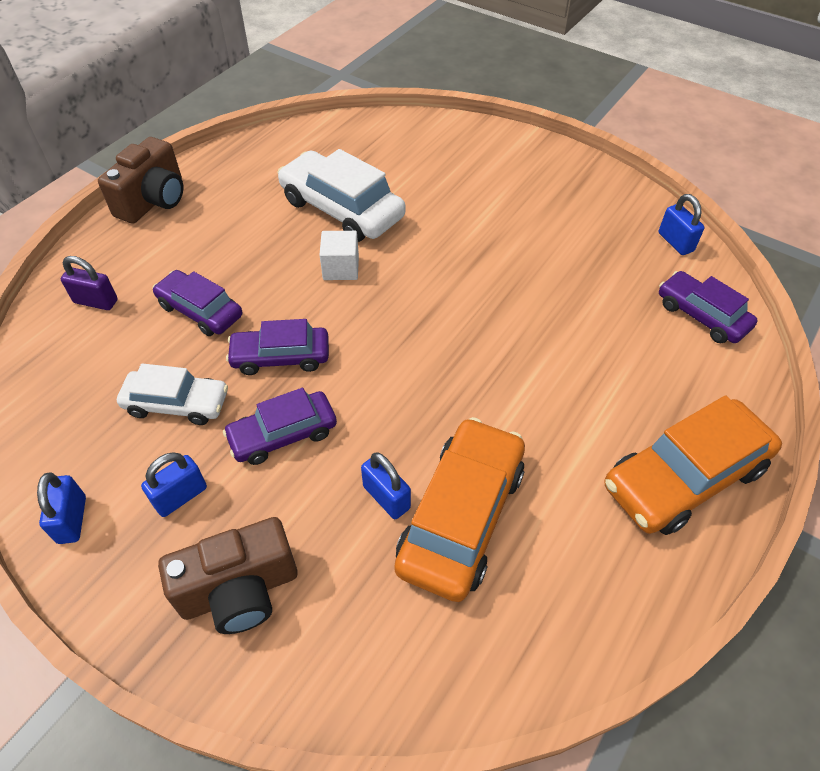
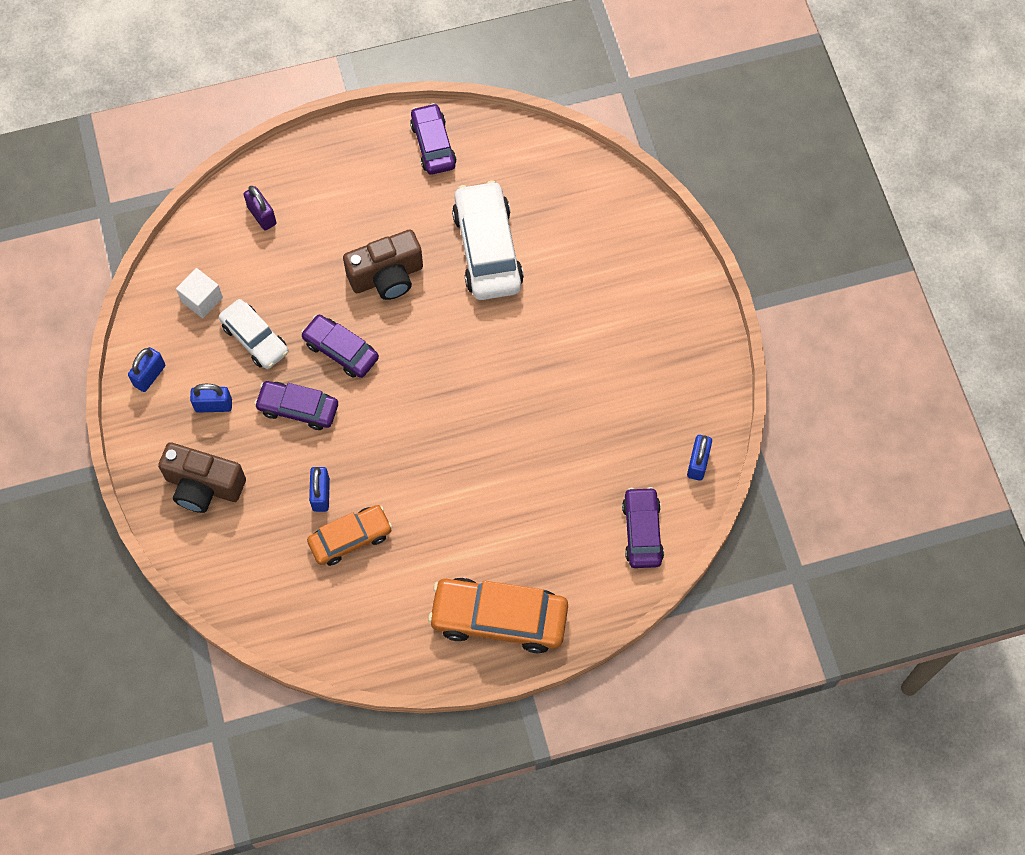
camera: 40 degrees right, 15 degrees up
brown camera [98,137,183,224] -> brown camera moved to [343,230,423,300]
purple car [153,270,242,336] -> purple car moved to [410,103,456,175]
white cube [319,231,359,280] -> white cube moved to [176,268,223,318]
orange car [394,417,525,602] -> orange car [307,505,392,566], size x0.62

